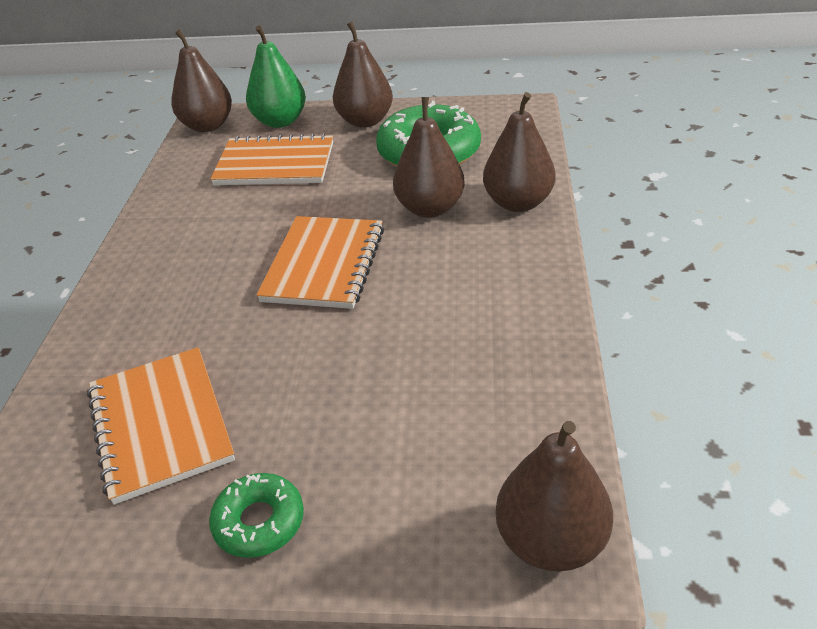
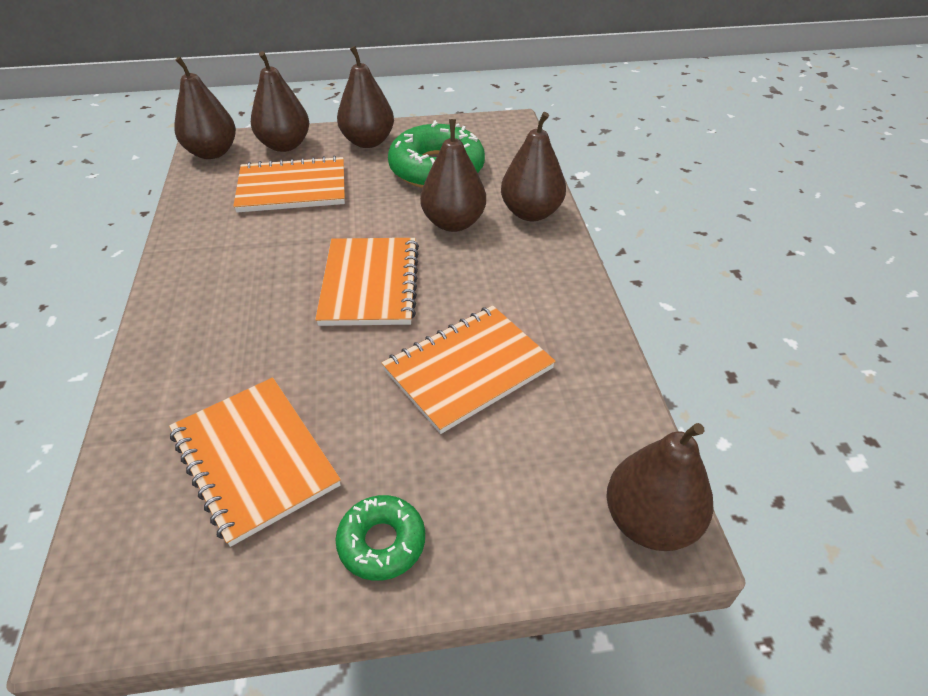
camera: 15 degrees left, 5 degrees up
green pear [246,25,306,128] -> brown pear [251,51,309,152]
none -> orange notebook [382,306,556,434]

